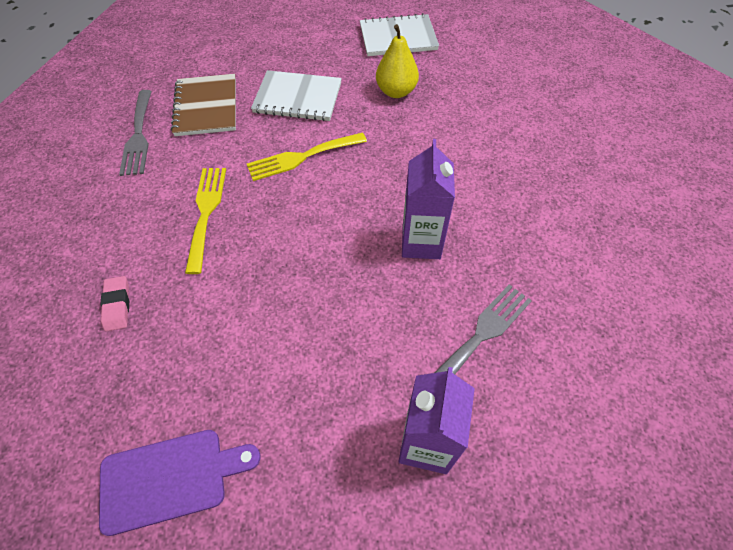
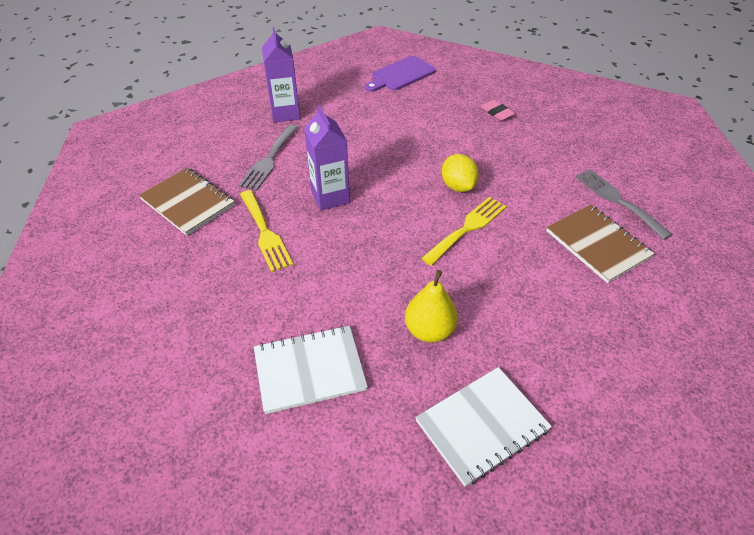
camera: 155 degrees right, 10 degrees down
yellow fork [185,168,226,274] -> yellow fork moved to [240,190,293,272]
white notebook [251,70,342,121] -> white notebook moved to [254,325,368,414]
none -> brown notebook [139,167,235,236]
none -> yellow lemon [442,154,479,192]

